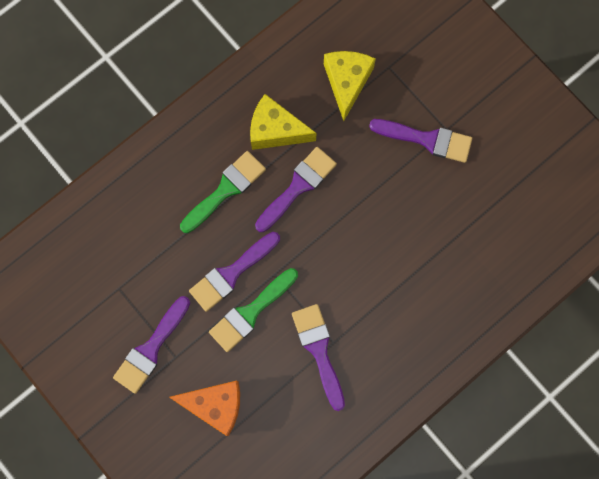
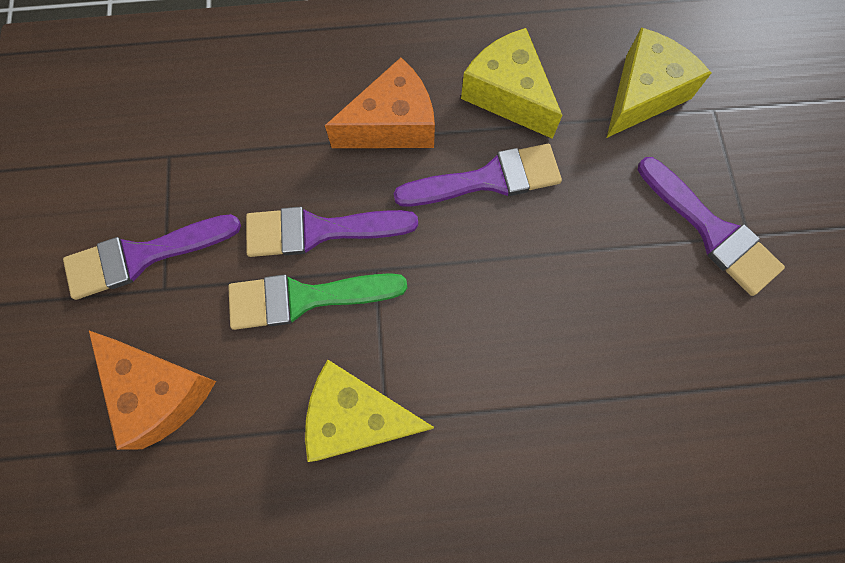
camera: 35 degrees right, 5 degrees down
green brush [180,151,266,233] -> orange cheese [325,58,435,148]
purple brush [292,304,345,411] -> yellow cheese [305,360,434,462]

